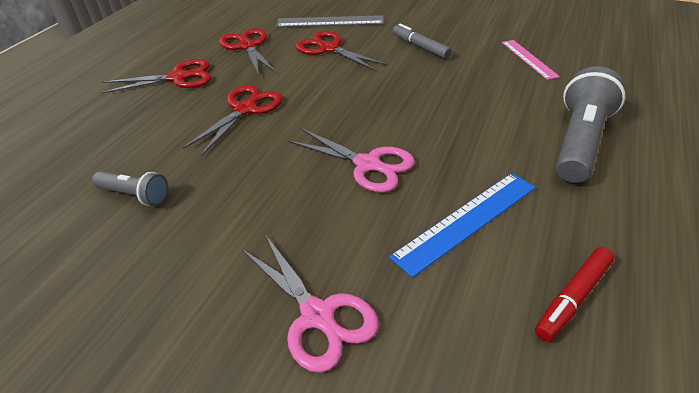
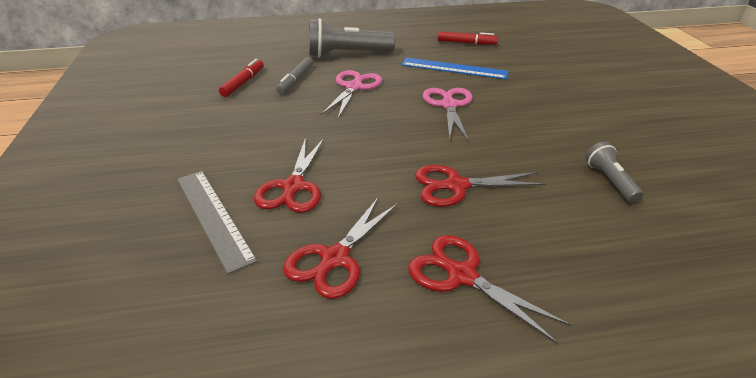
camera: 125 degrees left, 5 degrees down
pink scissors [242,234,379,373] -> pink scissors moved to [321,70,382,118]
grey marker [393,23,452,59] -> grey marker moved to [276,57,313,94]
pink ruler [502,40,560,80] -> red marker [219,59,264,97]

